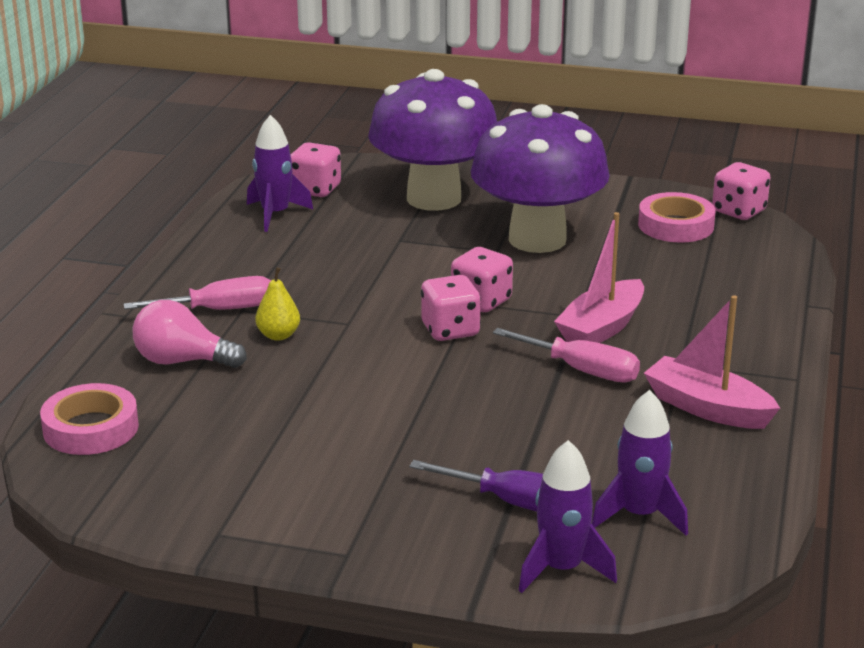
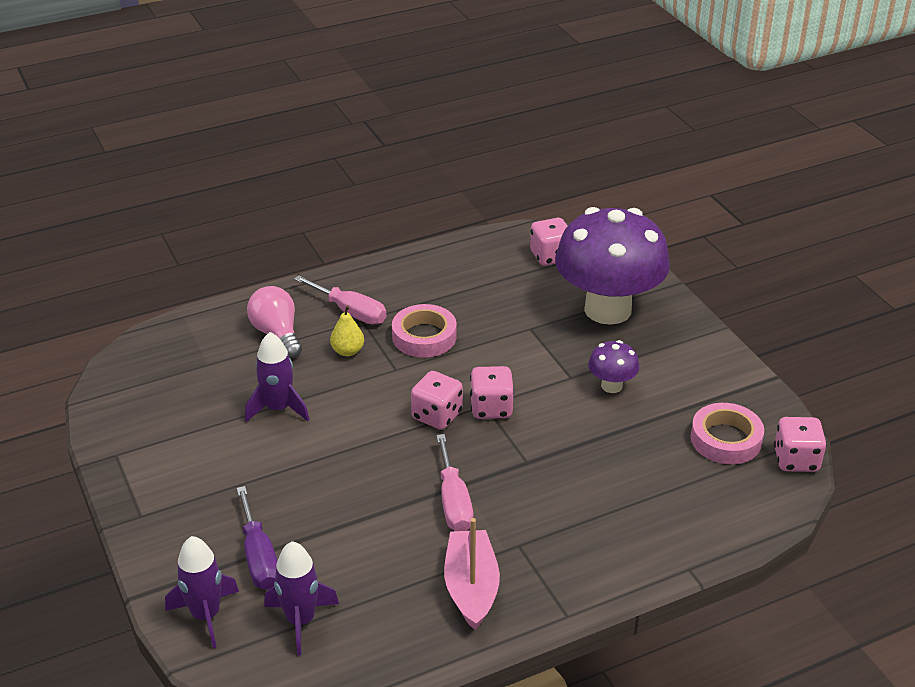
camera: 50 degrees right, 10 degrees up
pink tape [40,383,139,455] -> pink tape moved to [392,304,457,358]
purple rocket [247,115,313,232] -> purple rocket moved to [245,332,309,422]
purple mushroom [471,104,610,253] -> purple mushroom [588,340,640,393], size x0.42
pink boat [554,212,644,343] -> none

